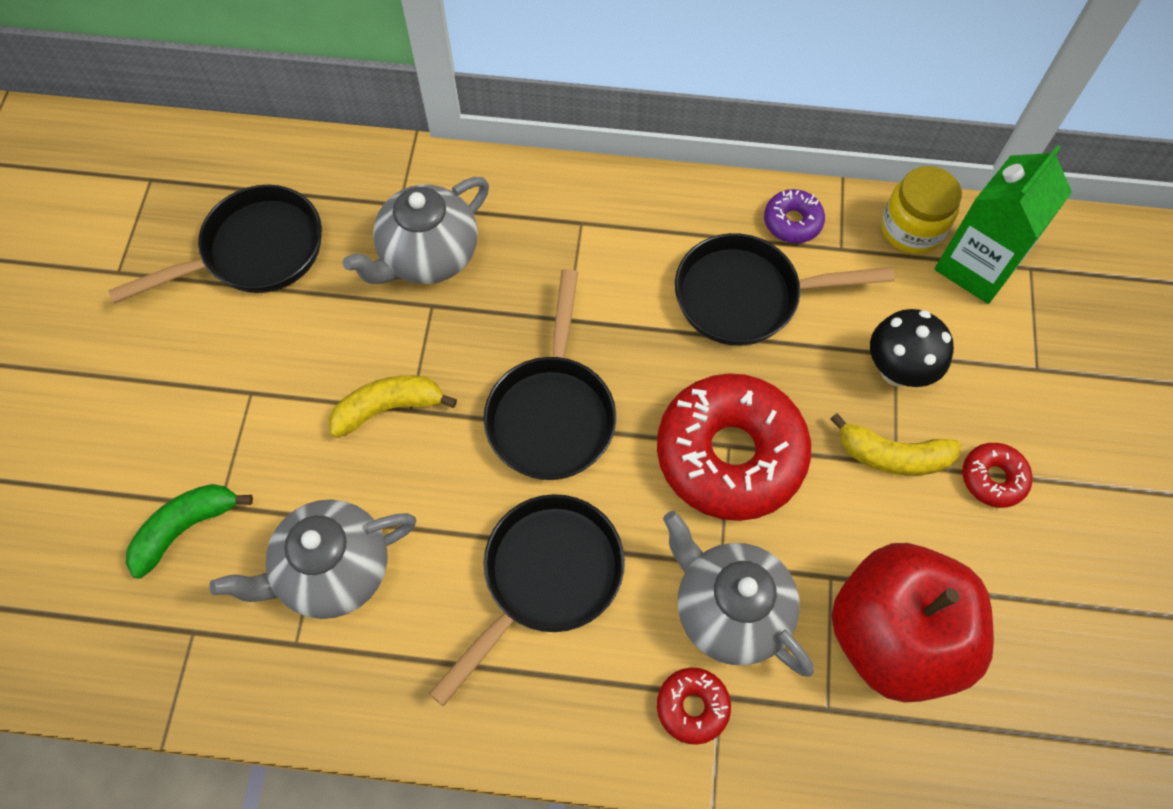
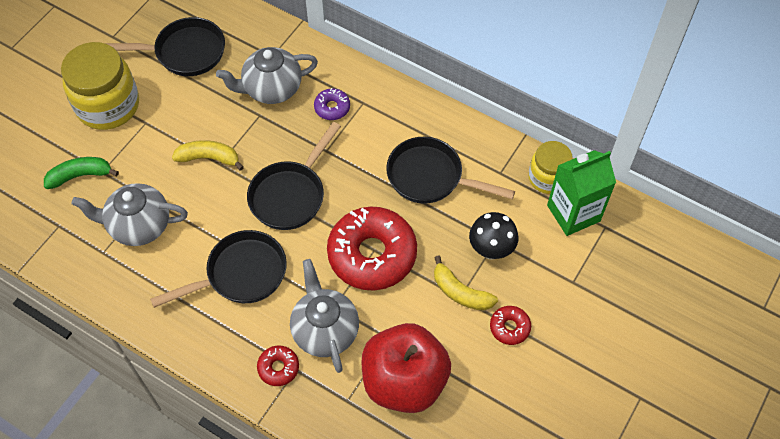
camera: 25 degrees right, 5 degrees down
purple donut [764,189,825,243] -> purple donut moved to [314,88,350,120]
none -> yellow jar [61,42,139,130]

